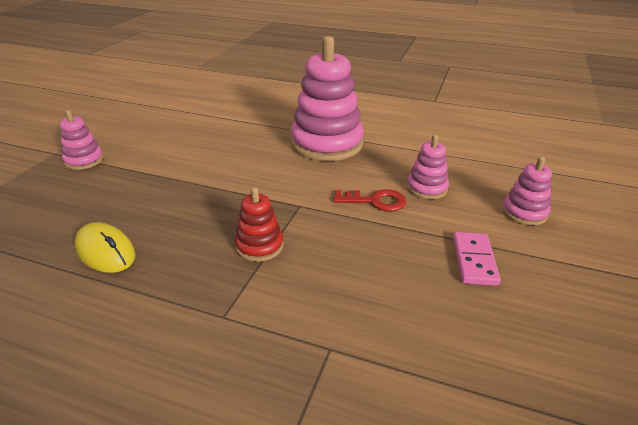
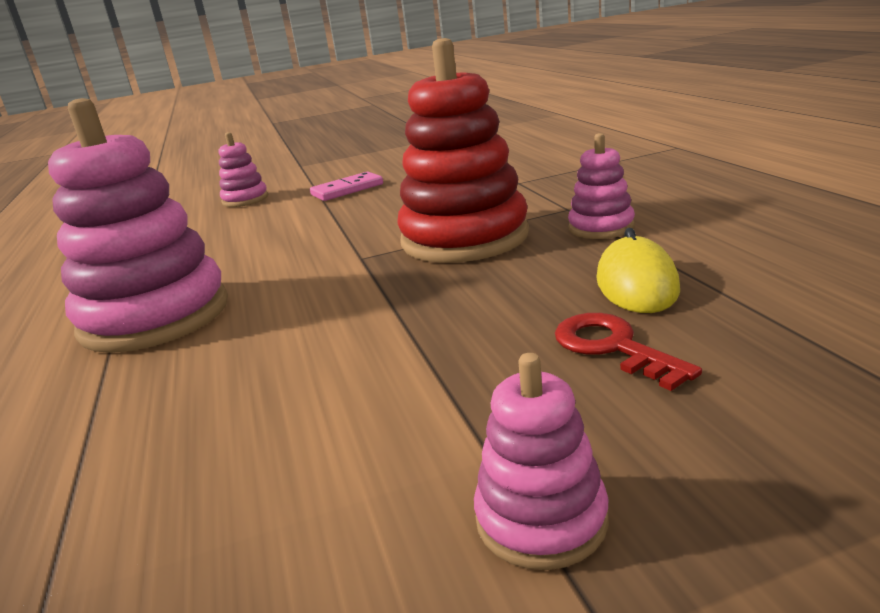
camera: 125 degrees left, 10 degrees down
red stacking toy [235,187,284,262] -> red stacking toy [398,38,529,263], size x2.06
red key [334,189,406,211] -> red key moved to [555,313,702,391]
pink stacking toy [407,135,449,199] -> pink stacking toy moved to [568,133,635,239]

